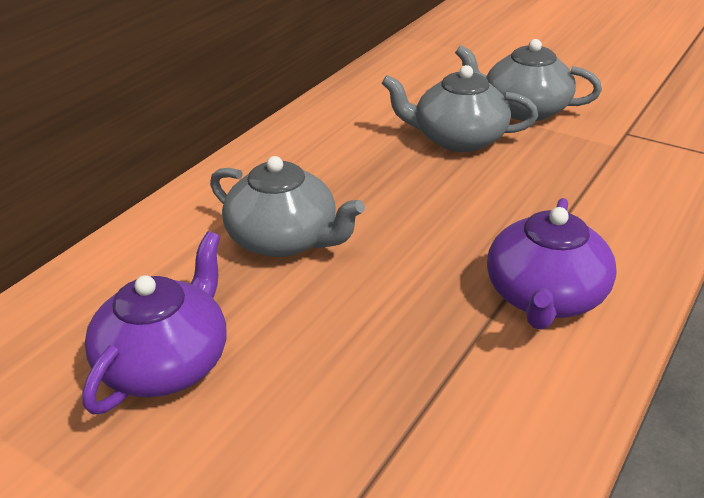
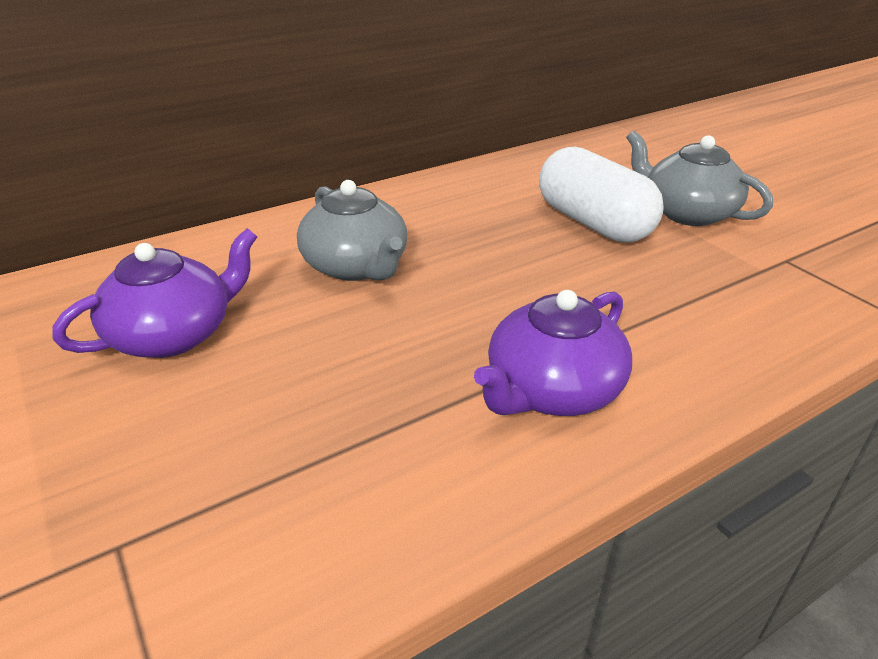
camera: 25 degrees right, 0 degrees up
grey teapot [381,65,538,152] -> white capsule [539,147,664,243]

